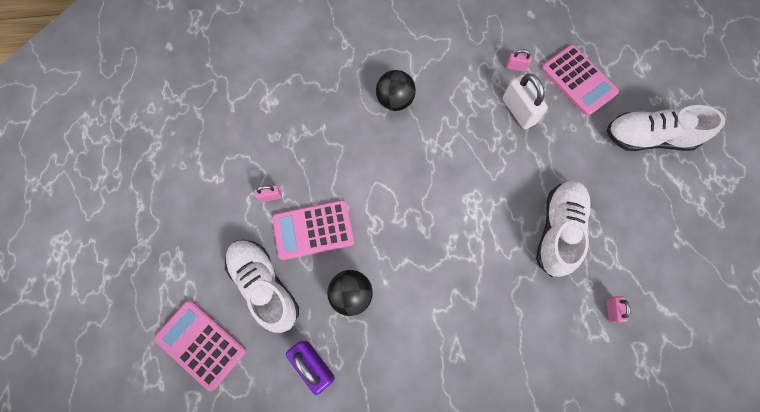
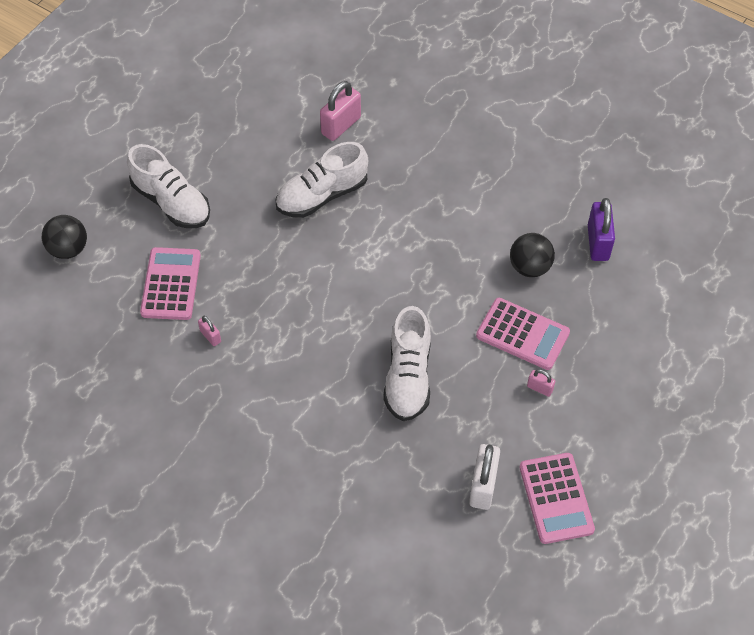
camera: 140 degrees left, 15 degrees down
pink calculator [154,301,246,391] -> pink calculator moved to [520,453,595,544]
white shoe [225,240,299,333] -> white shoe moved to [383,306,431,421]
black ball [376,70,416,111] -> black ball moved to [42,215,87,259]
white padlock [503,74,548,129] -> white padlock moved to [469,444,500,510]
pink padlock [606,296,631,323] -> pink padlock [320,81,361,141], size x1.95

